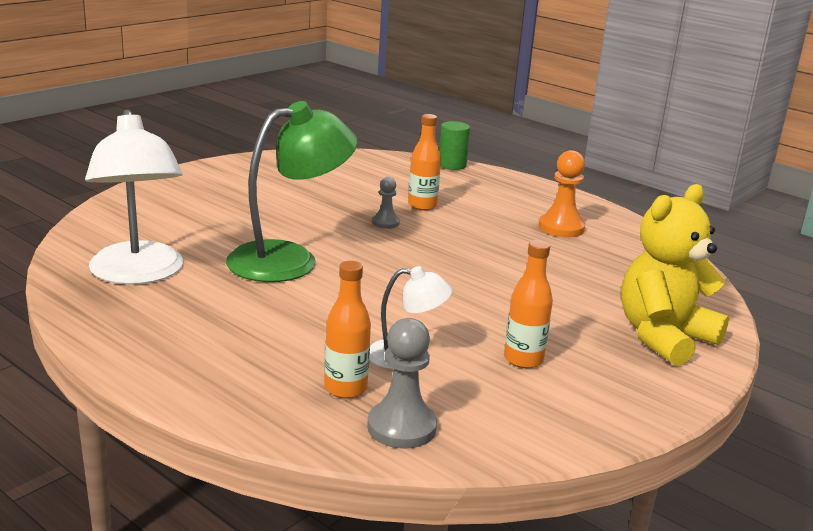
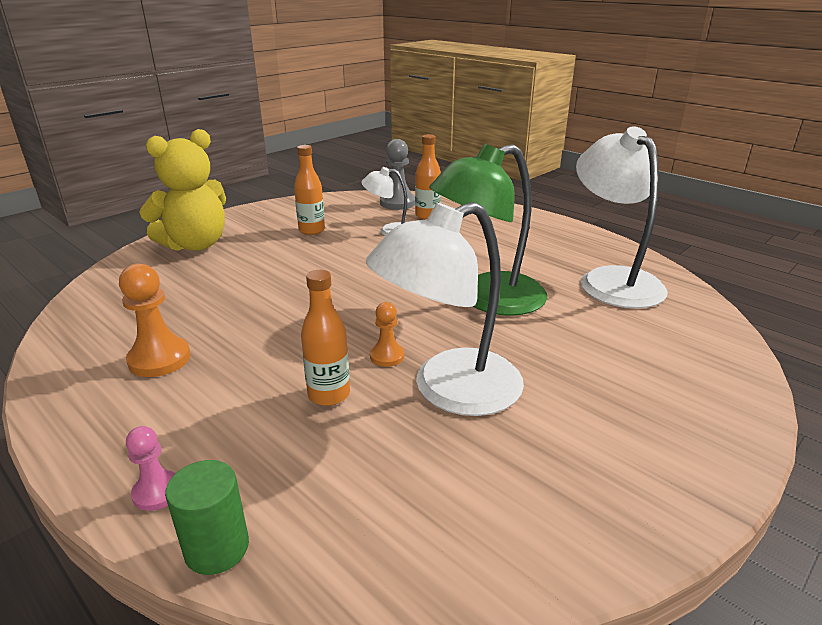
camera: 175 degrees left, 5 degrees up
grey pawn [372,177,400,229] -> orange pawn [370,302,404,367]
none -> pink pawn [126,426,176,511]
none -> white lamp [366,202,524,416]

